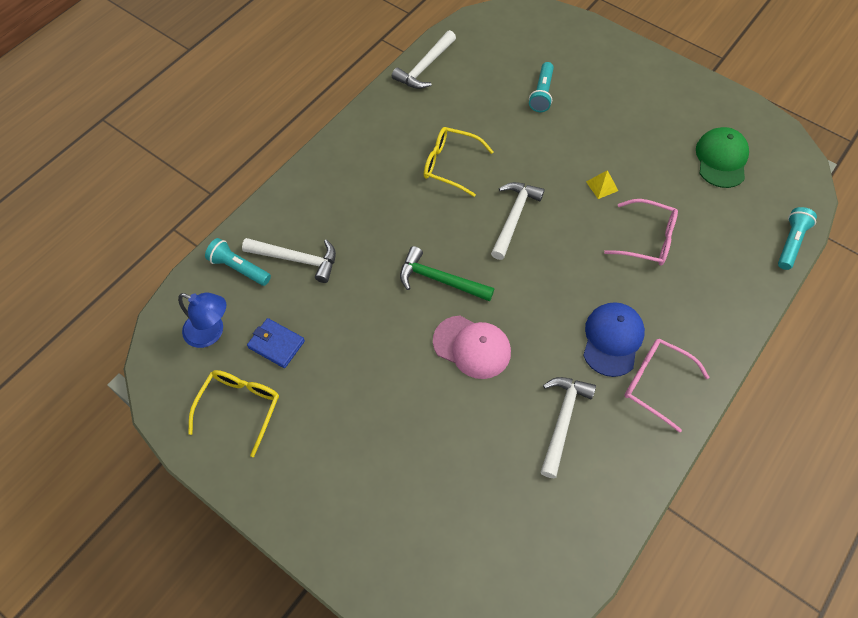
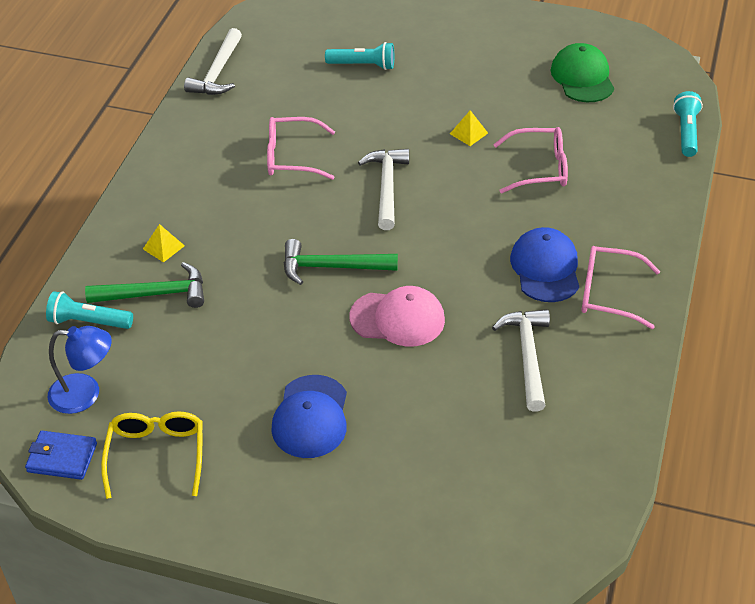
camera: 20 degrees left, 15 degrees down
white hammer [242,238,336,283] -> green hammer [85,262,204,308]
blue wallet [247,318,305,368] -> blue wallet moved to [25,431,97,480]
yellow glasses [424,127,493,197] -> pink glasses [267,117,335,180]
turquoise flashlight [529,62,554,112] -> turquoise flashlight turned 75 degrees counterclockwise [325,42,394,70]
none -> yellow pyramid [143,224,185,263]
none -> blue cap [271,375,347,458]

